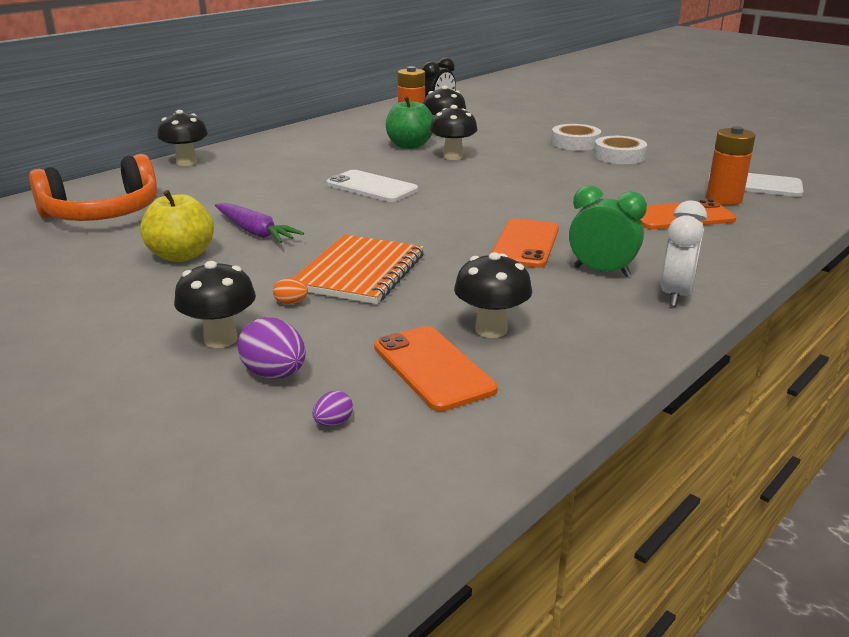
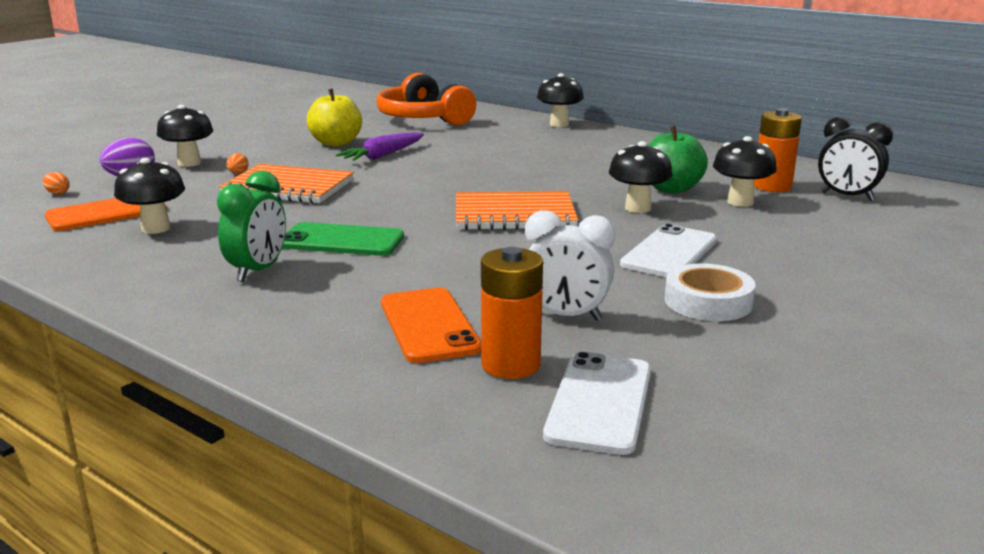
camera: 85 degrees right, 5 degrees down
purple egg [312,391,353,426] -> orange egg [43,172,70,195]
white phone [326,170,418,202] -> white phone moved to [620,224,717,277]
orange phone [492,218,559,268] -> green phone [282,222,404,256]
white tape [551,124,601,151] -> none
white clock [661,200,707,307] -> white clock moved to [525,210,615,321]
none -> orange notebook [456,191,578,231]

